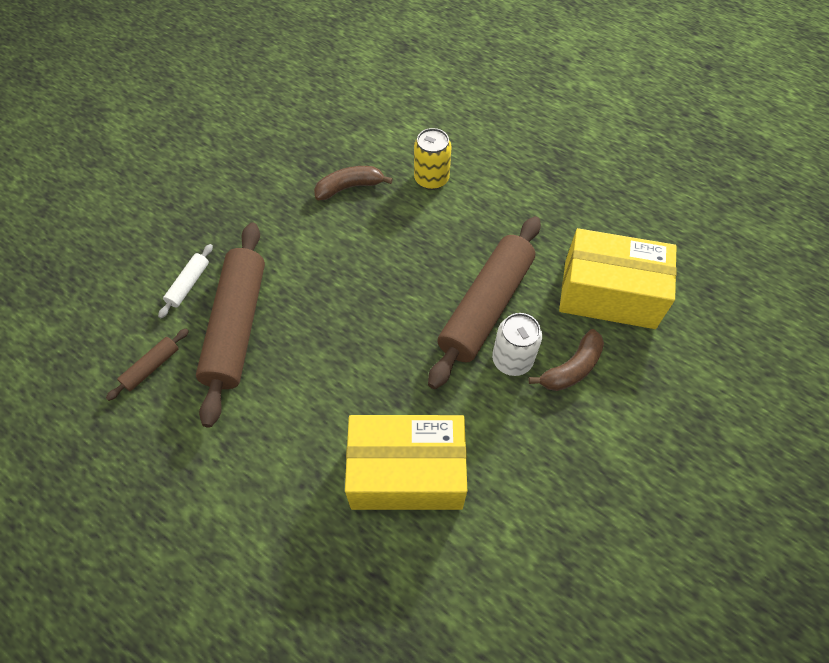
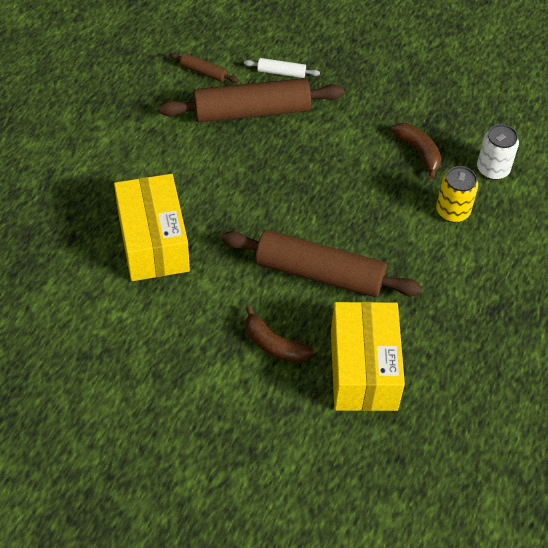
camera: 75 degrees right, 5 degrees down
white can [492,313,542,376] -> white can moved to [477,124,519,180]

